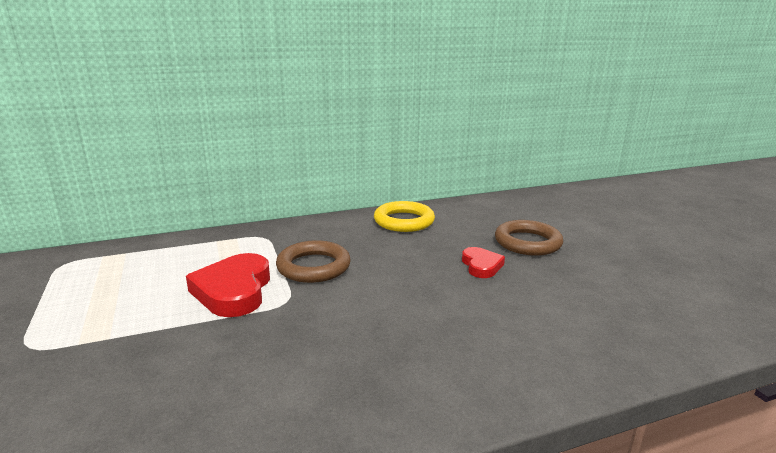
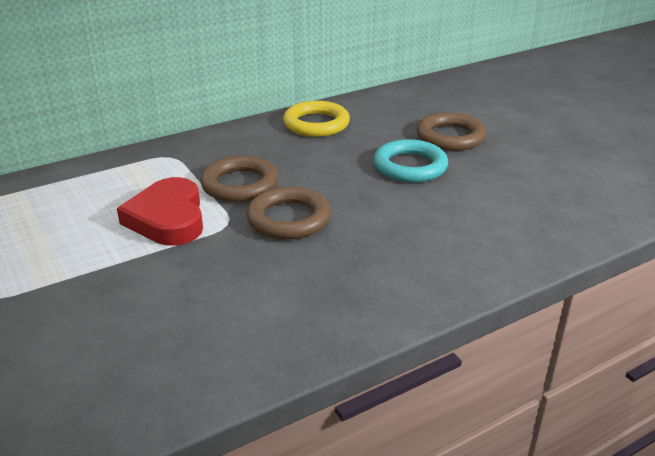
camera: 10 degrees left, 10 degrees up
red heart [462,247,505,278] -> turquoise ring [374,139,448,183]
none -> brown ring [246,187,331,240]

